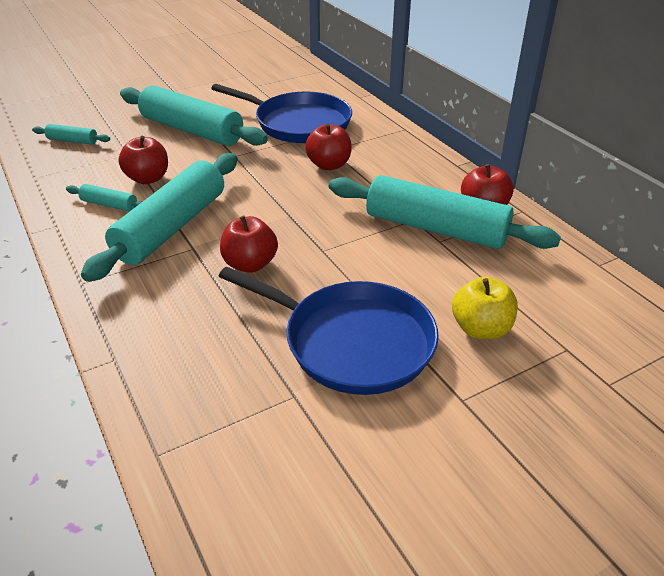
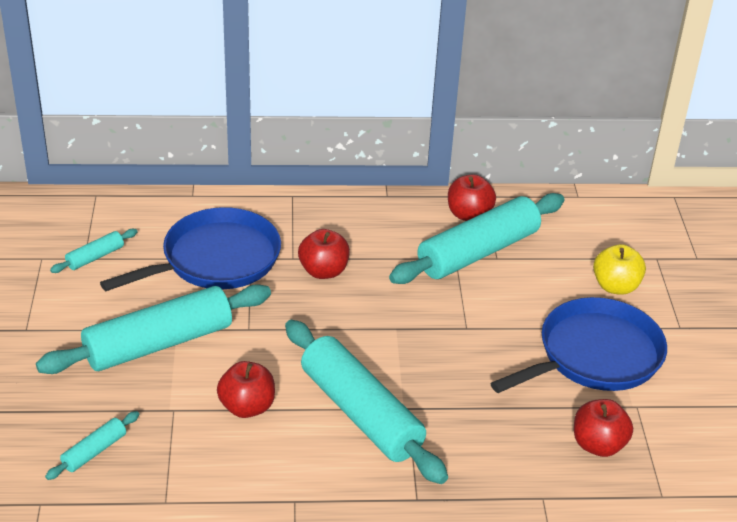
camera: 65 degrees left, 0 degrees up
turquoise rolling pin [66,184,143,212] -> turquoise rolling pin moved to [50,229,137,273]
red apple [220,216,278,273] -> red apple moved to [574,399,633,457]

